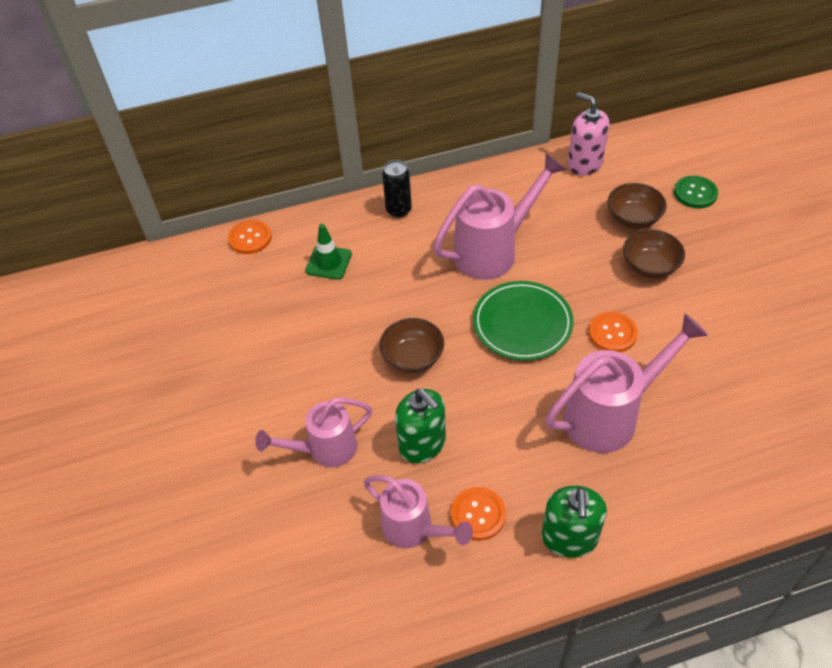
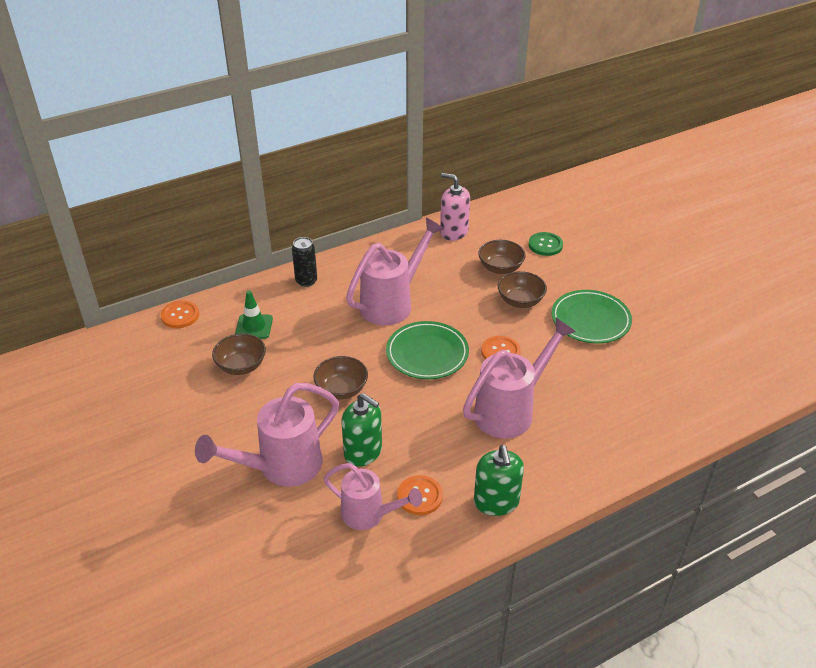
camera: 15 degrees left, 10 degrees down
pink watering can [255,398,372,467] -> pink watering can [195,383,339,487], size x1.53
none -> brown bowl [212,333,266,375]
none -> green plate [551,290,632,344]

